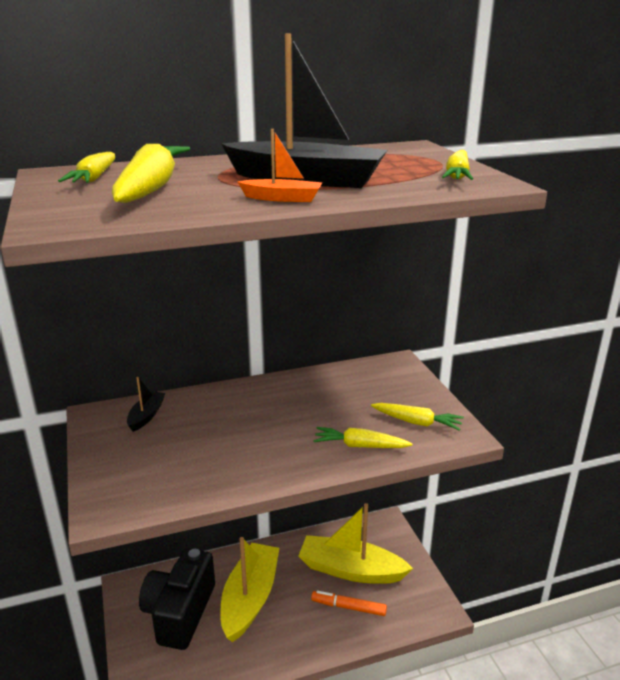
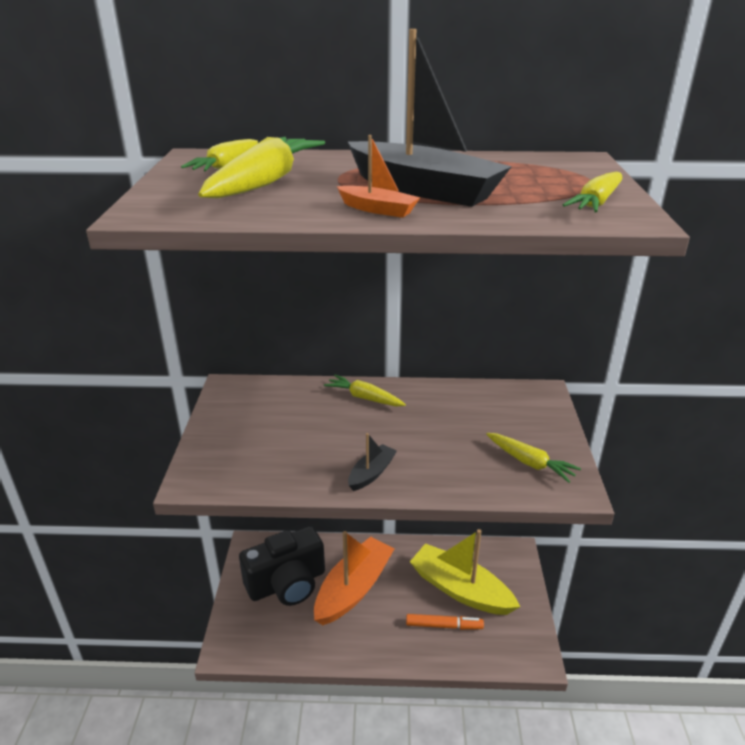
camera: 20 degrees right, 5 degrees up
black boat [127,377,166,432] -> black boat moved to [348,433,397,491]
black camera [139,548,215,650] -> black camera turned 150 degrees counterclockwise [239,526,325,606]
yellow boat [220,537,279,642] -> orange boat [314,531,394,625]
orange marker [311,591,387,616] -> orange marker turned 150 degrees clockwise [406,614,484,630]
yellow carrot [313,427,413,448] -> yellow carrot moved to [324,375,406,406]

